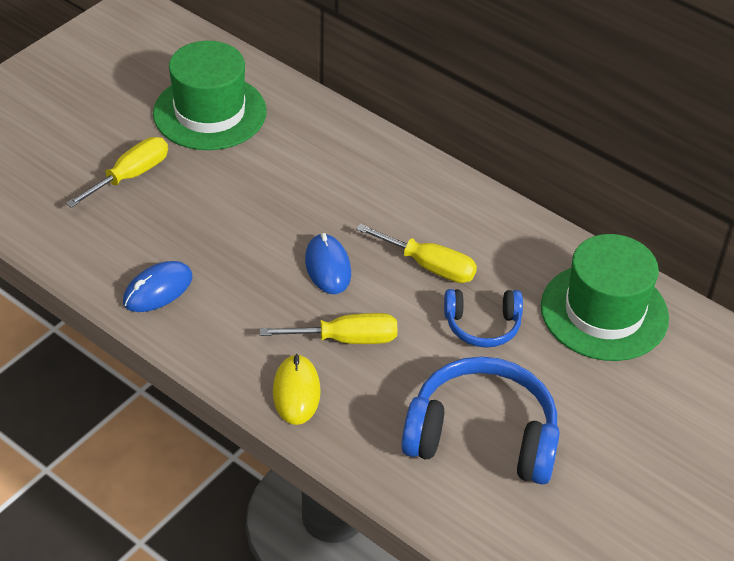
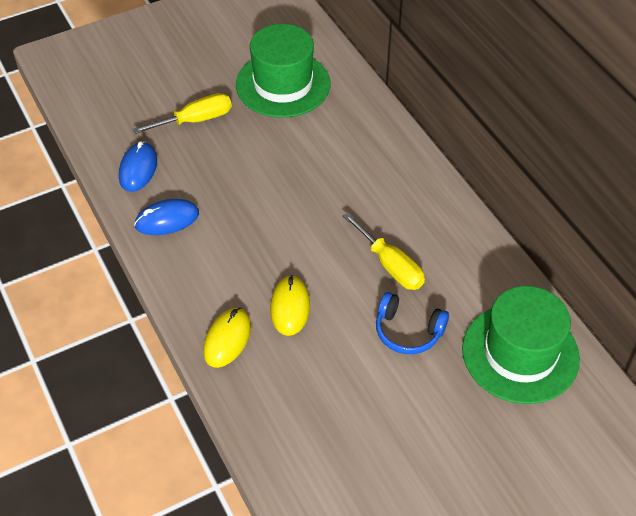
camera: 25 degrees right, 5 degrees up
yellow screwdriver [260,313,398,344] -> yellow mouse [270,275,310,336]
blue mouse [305,233,351,294] -> blue mouse moved to [119,141,157,192]
blue headphones [401,356,560,485] -> none

